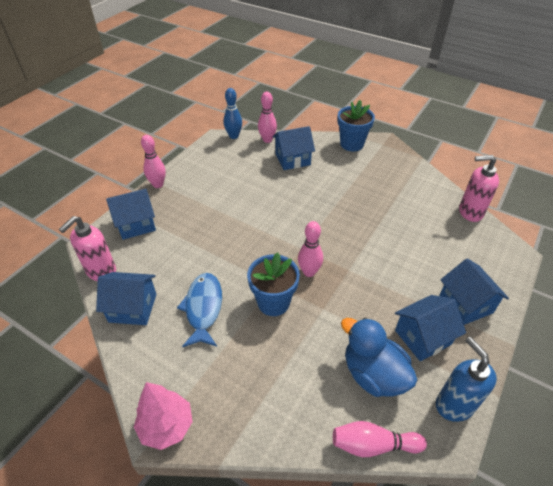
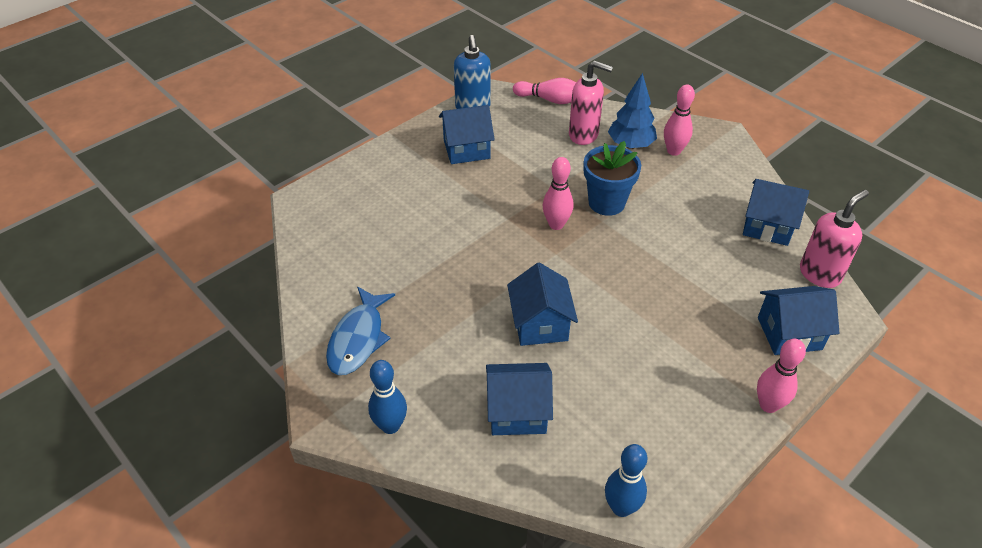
camera: 165 degrees left, 0 degrees up
pink tree [134,382,192,450] -> none
blue fish [177,273,222,347] -> blue fish moved to [326,287,395,375]
pink bowling pin [258,92,277,143] -> pink bowling pin moved to [664,84,695,156]
blue flower pot [337,100,375,151] -> blue bowling pin [368,360,407,434]
blue duck [341,318,417,397] -> none
blue house [439,258,509,325] -> blue house moved to [507,262,578,346]
pink soap dispenser [459,155,499,222] -> pink soap dispenser moved to [569,61,613,145]
none -> blue tree [608,73,657,149]

